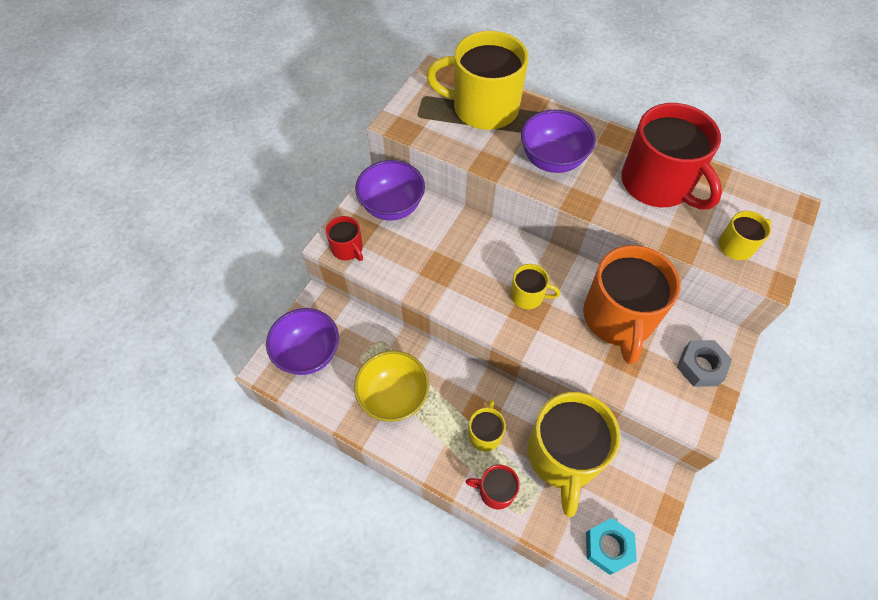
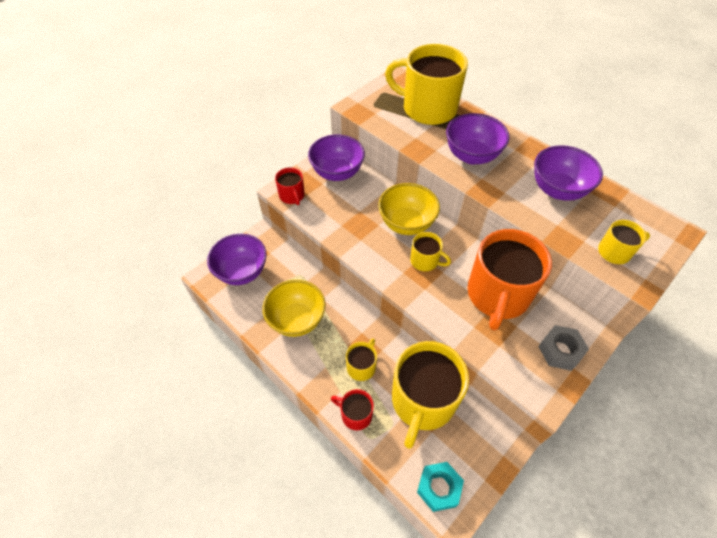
camera: 15 degrees right, 5 degrees down
red mug [621,103,722,210] -> purple bowl [534,145,603,201]
none -> yellow bowl [378,183,440,235]

